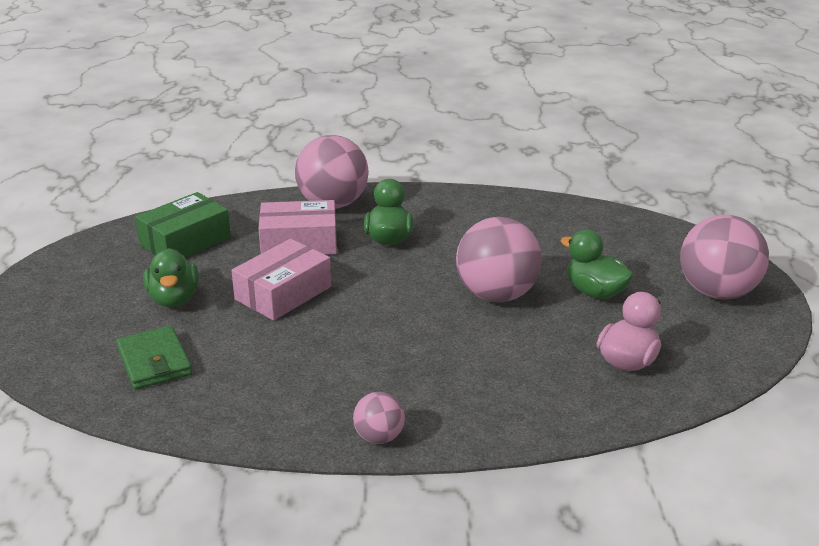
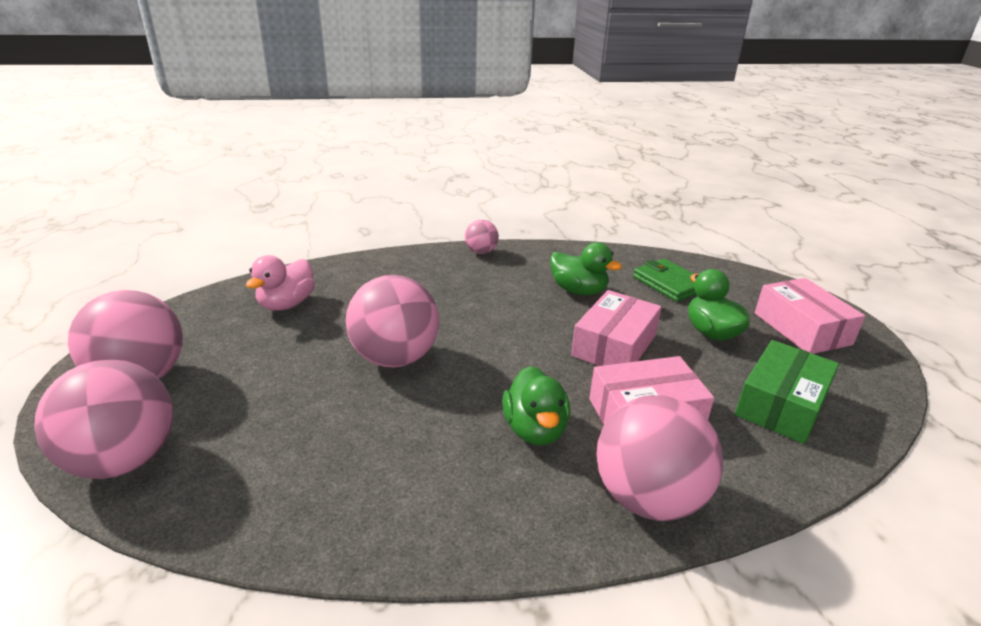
camera: 170 degrees right, 0 degrees up
green duck [561,230,634,299] -> green duck moved to [550,242,622,295]
none -> pink ball [34,359,173,479]
none -> pink box [755,278,865,354]

